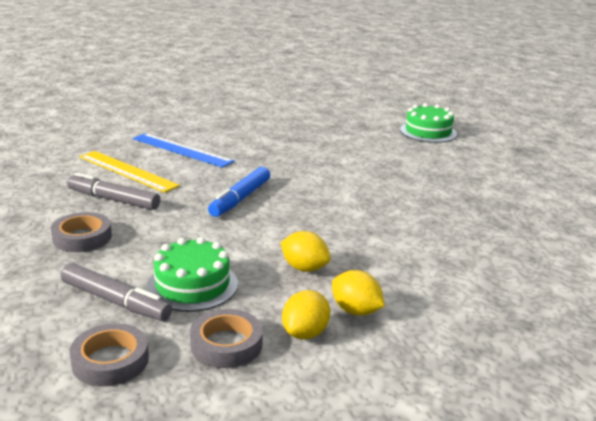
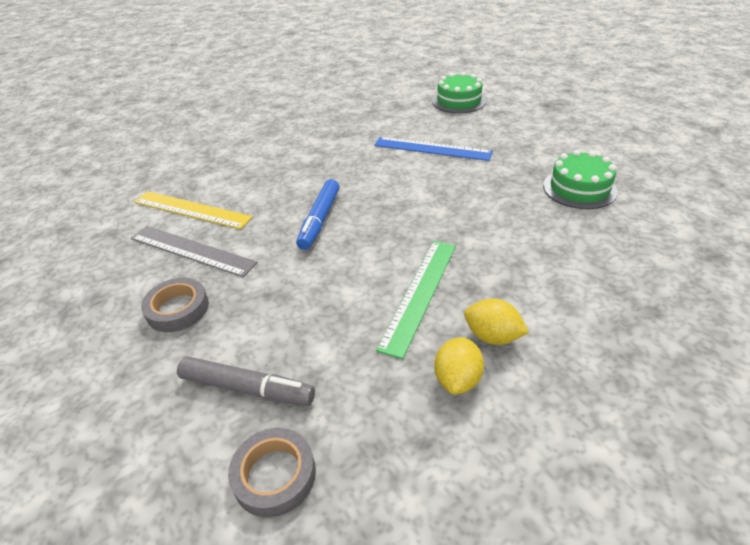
camera: 10 degrees left, 15 degrees up
grey marker [67,173,160,210] -> grey ruler [131,226,258,277]
blue ruler [133,133,235,168] -> blue ruler moved to [374,137,493,161]
green cake [147,237,238,312] -> green cake moved to [543,150,618,209]
grey tape [190,309,263,368] -> none
yellow lemon [281,231,331,272] -> green ruler [376,241,456,359]

